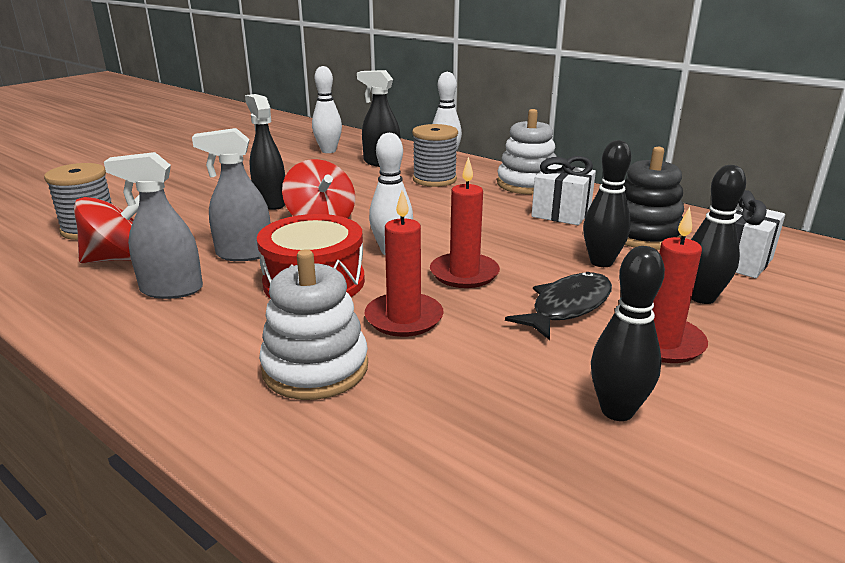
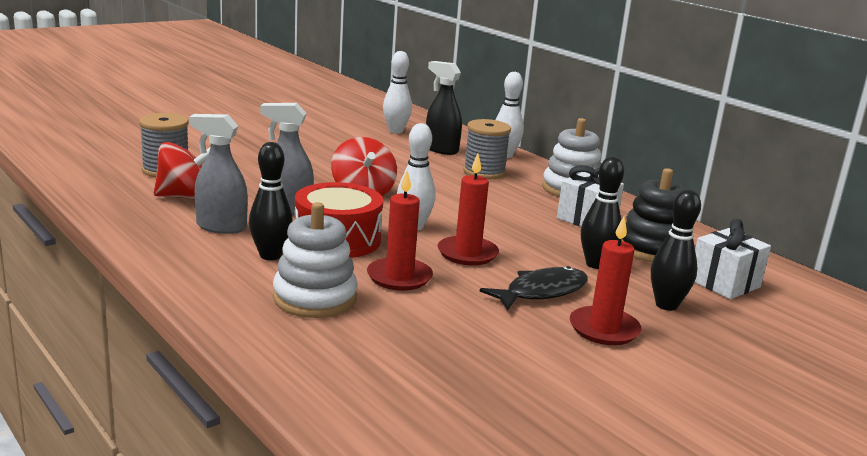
camera: 10 degrees right, 5 degrees down
black spray bottle [245,94,285,210] -> none
black bowling pin [591,246,665,421] -> black bowling pin moved to [249,142,293,260]

